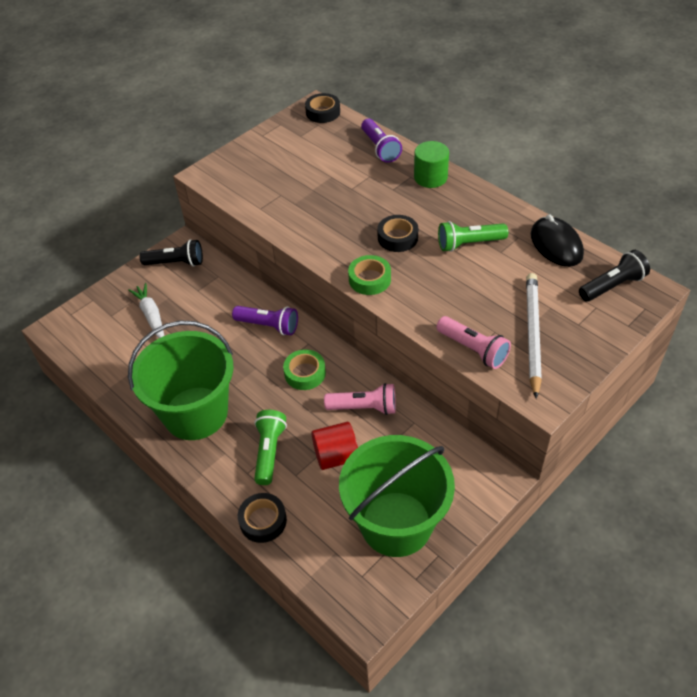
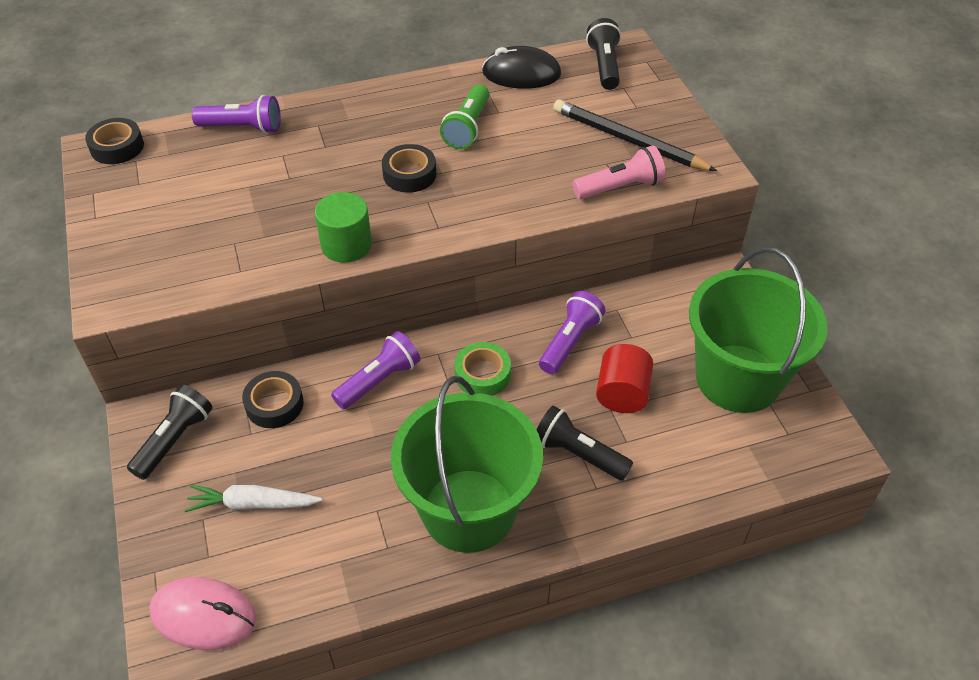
camera: 65 degrees left, 0 degrees up
black tape [238,493,287,543] -> black tape moved to [242,371,304,428]
green flashlight [254,410,287,485] -> black flashlight [536,405,633,481]
pink flashlight [324,383,396,415] -> purple flashlight [539,291,605,374]
green tape [348,255,391,295] -> none
green cylinder [414,141,449,188] -> green cylinder moved to [315,192,372,263]
white pencil [526,273,542,399] -> black pencil [553,99,717,171]
none -> pink mouse [149,577,256,650]

